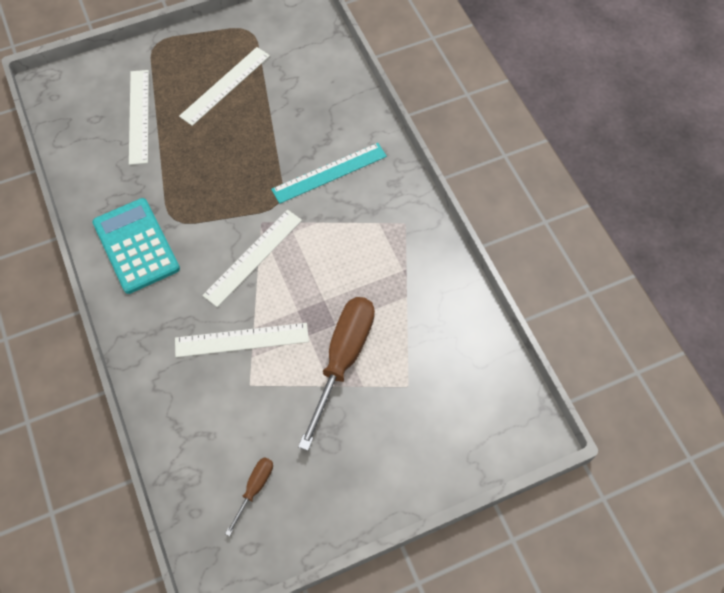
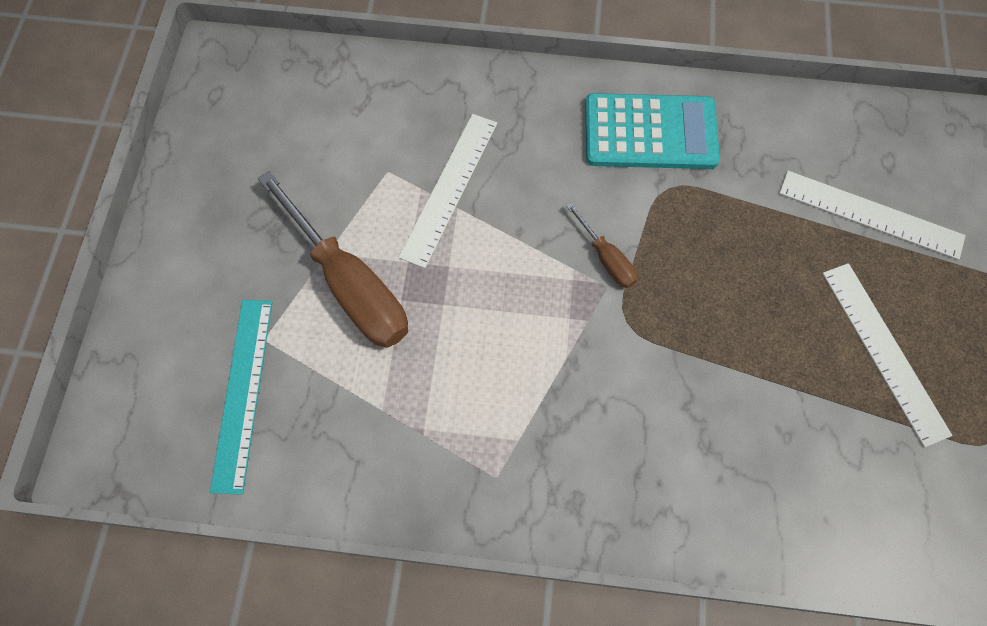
camera: 120 degrees right, 5 degrees up
white ruler [202,210,302,307] -> none
brown screwdriver [225,457,273,536] -> brown screwdriver moved to [566,202,637,288]
turquoise ruler [271,143,387,204] -> turquoise ruler moved to [210,300,273,495]

